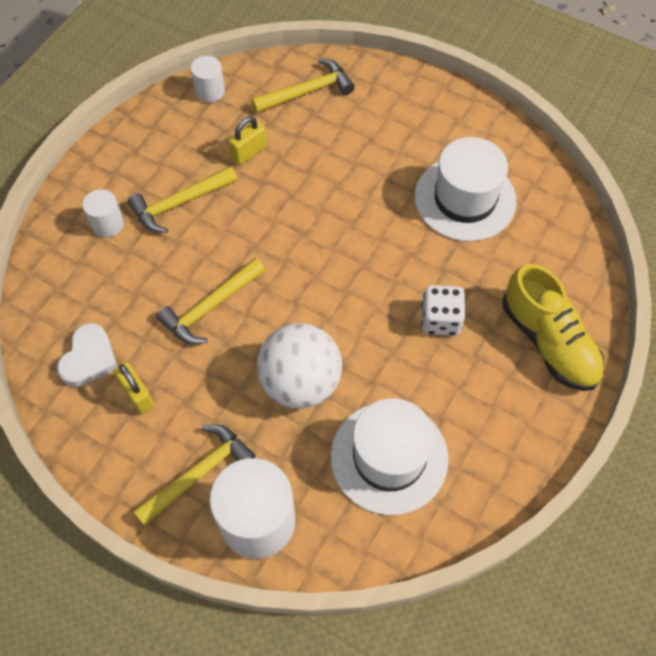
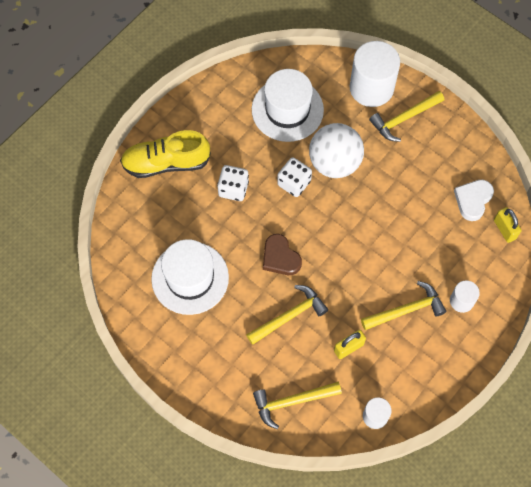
camera: 170 degrees left, 5 degrees up
yellow padlock [114,362,154,414] -> yellow padlock moved to [494,207,521,243]
yellow hammer [156,258,265,344] -> yellow hammer moved to [246,285,328,345]
yellow shoe [503,264,605,391] -> yellow shoe turned 75 degrees counterclockwise [120,130,211,178]
none -> brown heart [263,234,302,275]
none -> white dice [277,157,312,197]

